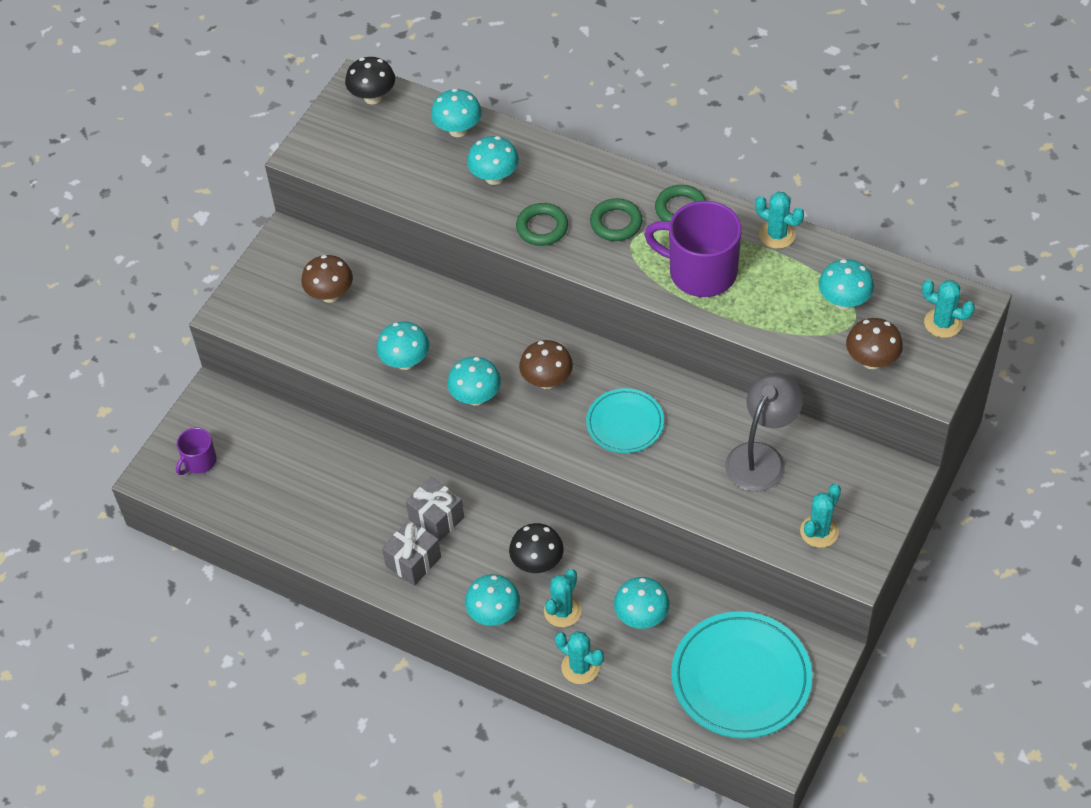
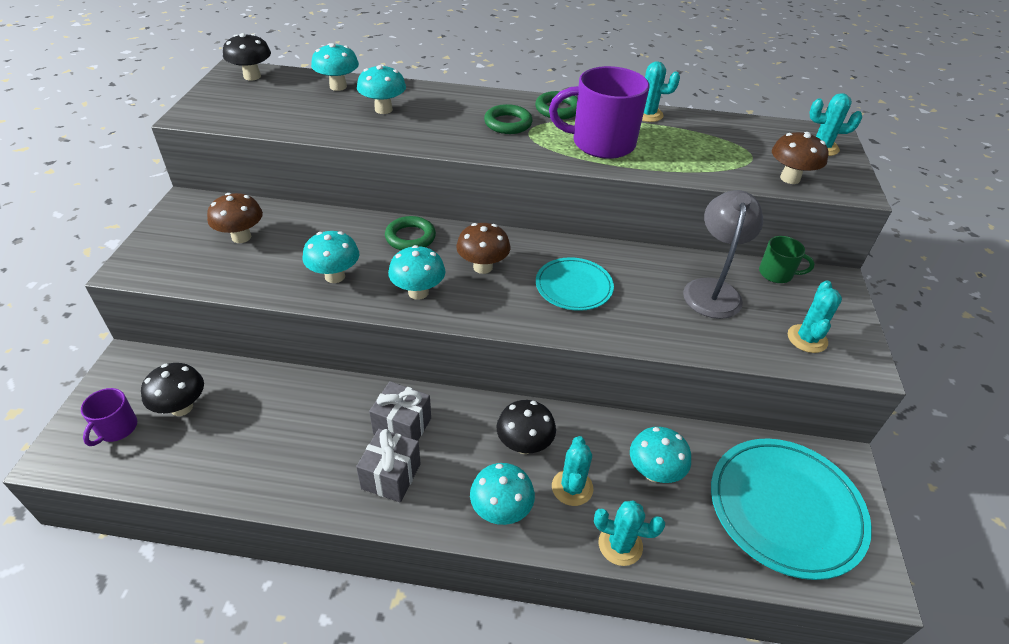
camera: 25 degrees left, 10 degrees down
green ring [516,203,568,246] -> green ring moved to [385,216,436,250]
turquoise mushroom [819,259,874,310] -> none
none -> black mushroom [141,363,204,416]
none -> green mug [759,236,815,283]

